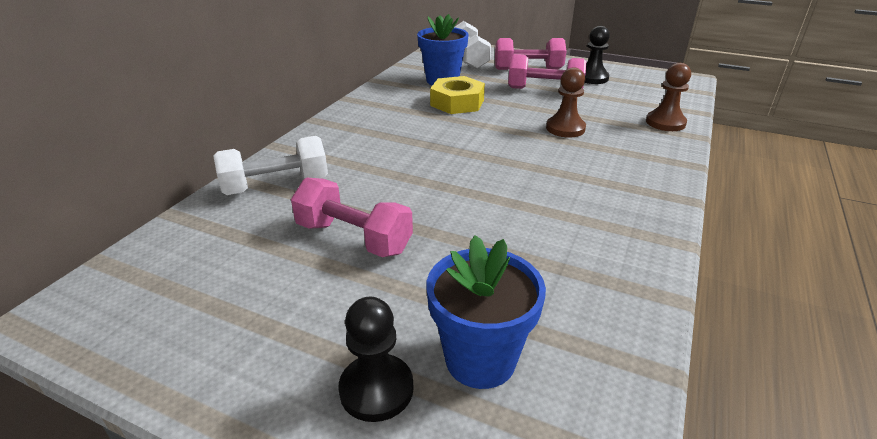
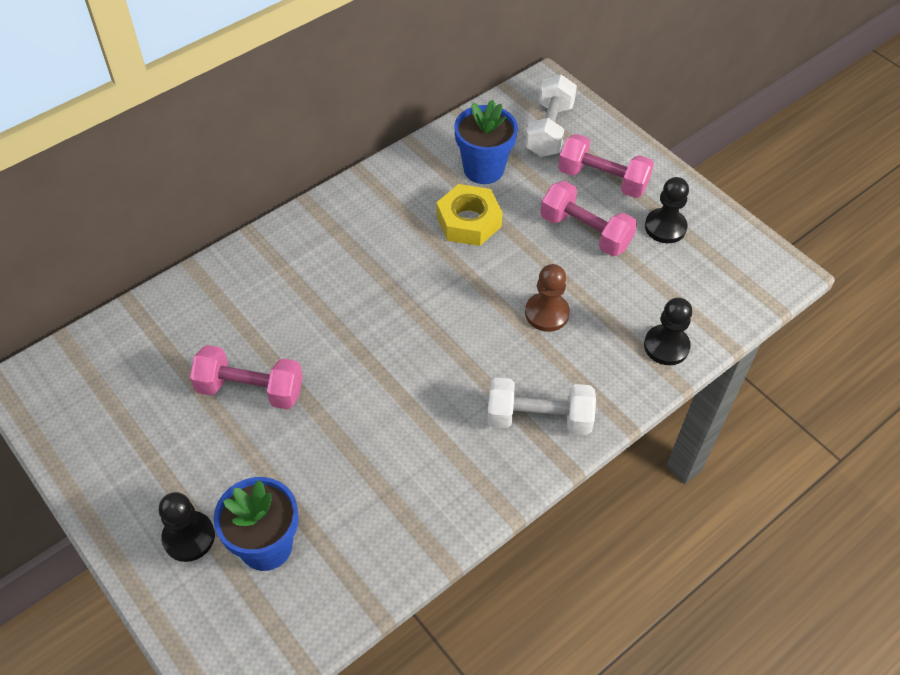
camera: 25 degrees right, 20 degrees up
white dumbbell [213,136,328,195] -> white dumbbell moved to [487,378,596,435]
pink dumbbell [291,177,413,257] -> pink dumbbell turned 45 degrees counterclockwise [190,345,303,410]
brown pawn [646,63,691,131] -> black pawn [644,298,692,365]

